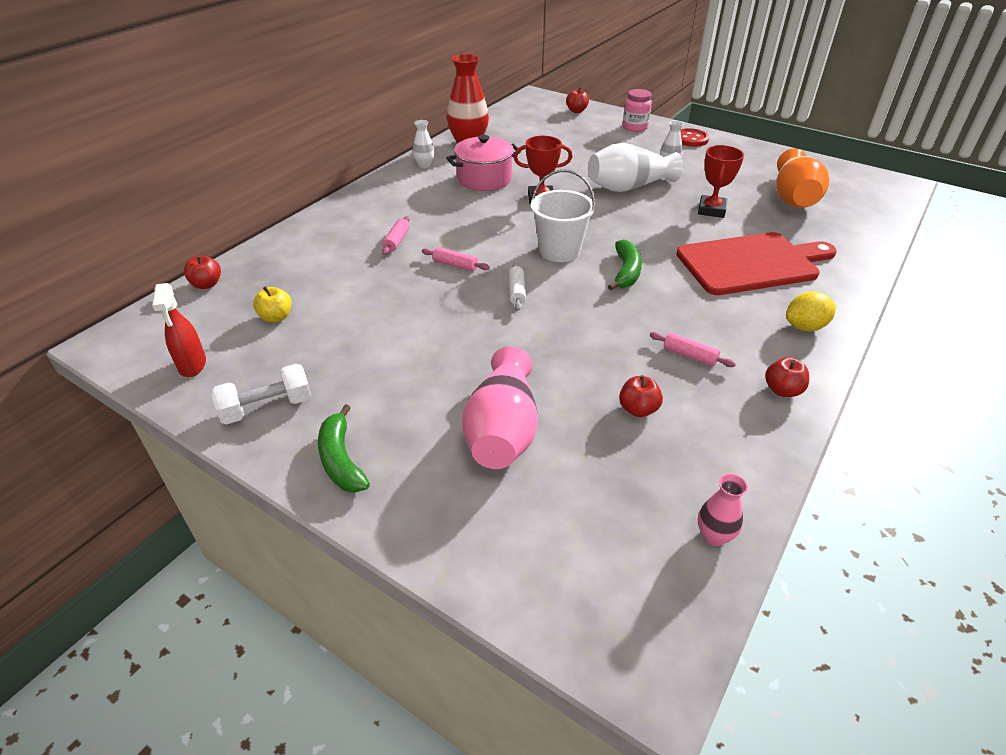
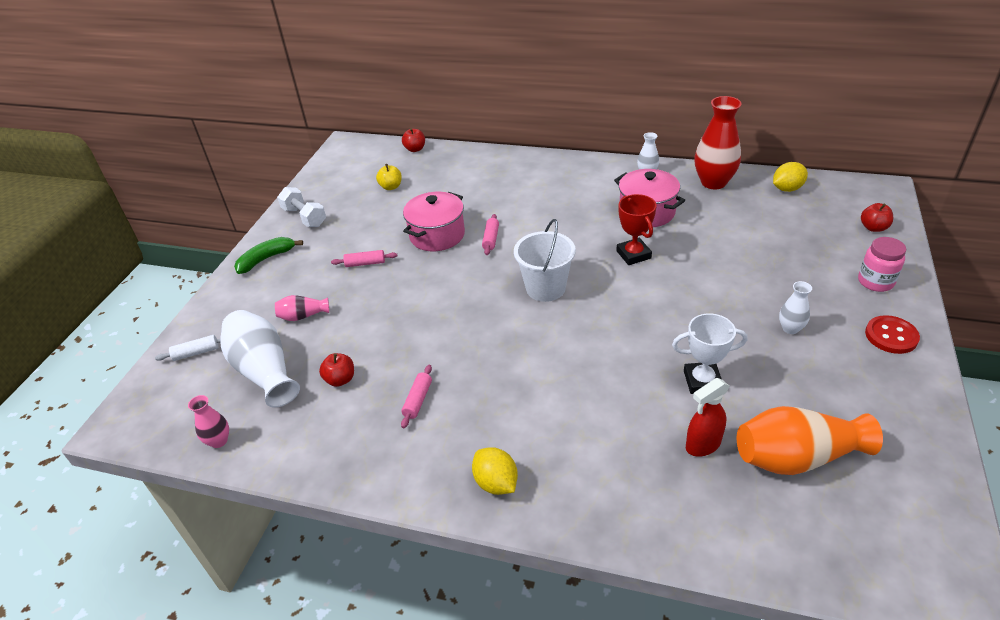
camera: 75 degrees right, 0 degrees up
red spray bottle [152,283,206,377] -> red spray bottle moved to [686,378,730,457]
pink rolling pin [382,216,410,255] -> pink rolling pin moved to [331,250,397,267]
pink vase [462,346,538,469] -> pink vase [275,295,329,321], size x0.50
white rolling pin [509,262,526,311] -> white rolling pin moved to [155,335,221,361]
white vase [588,143,683,192] -> white vase moved to [221,310,300,408]
green banana [608,239,642,290] -> none
red cutting board [676,232,837,295] -> none
red trophy [698,145,744,218] -> white trophy [672,313,748,394]
red apple [765,357,809,397] -> none
none -> pink pot [403,192,465,251]
none -> yellow lemon [773,162,808,192]

